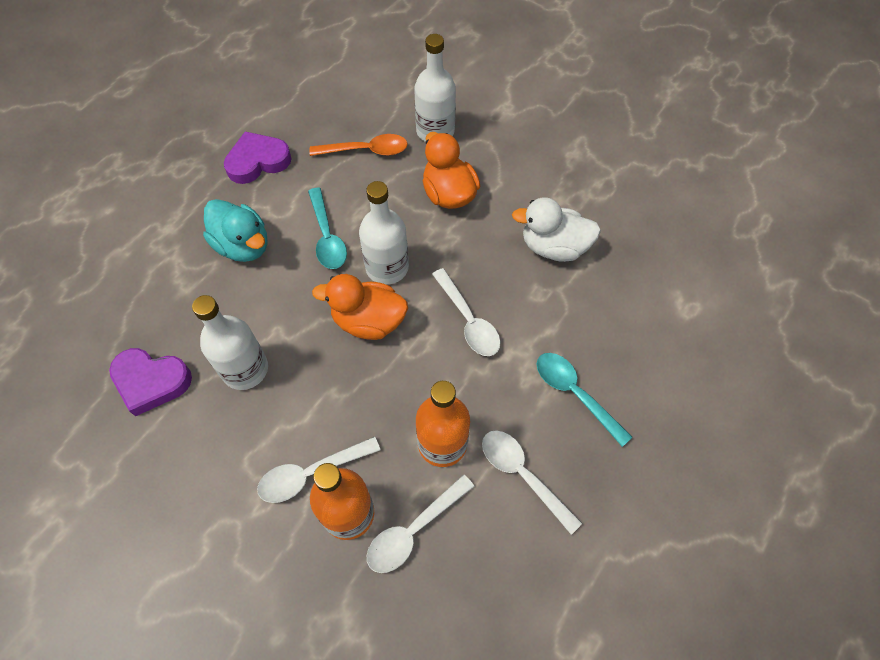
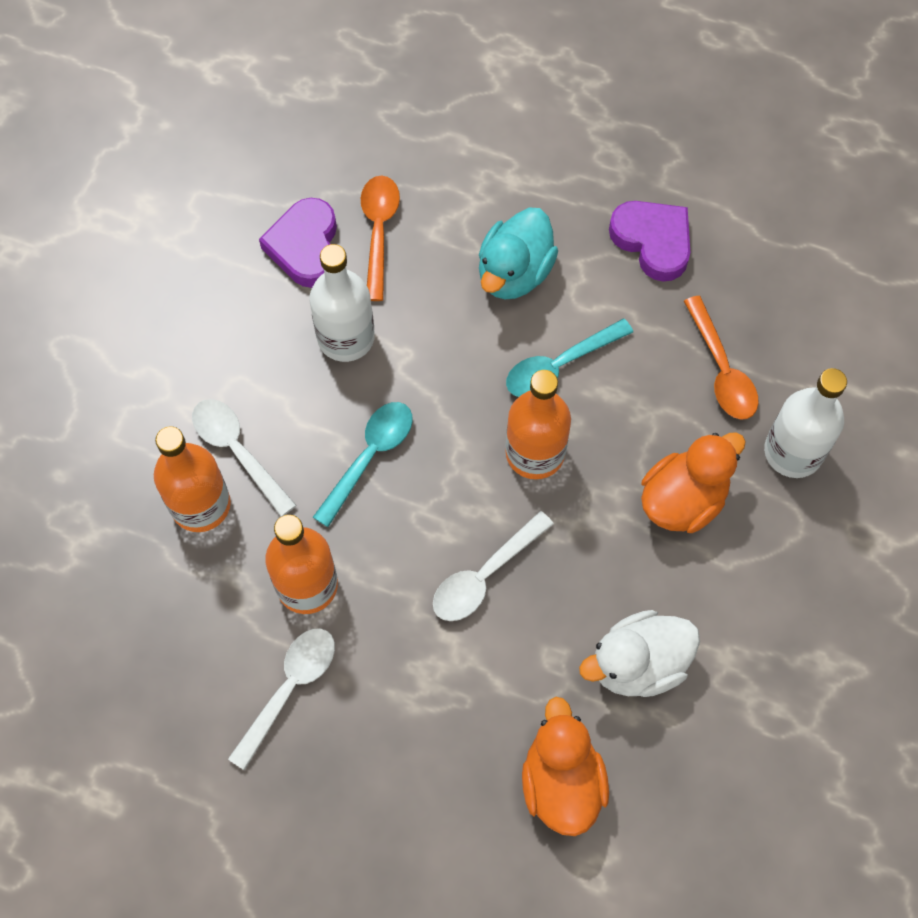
camera: 75 degrees right, 5 degrees up
orange duck [312,274,408,340] -> orange duck moved to [522,697,609,836]
white bottle [359,181,409,285] -> orange bottle [506,370,571,479]
white spoon [366,474,474,573] -> none
white duck [512,197,601,262] -> white duck turned 105 degrees counterclockwise [579,610,700,697]
turquoise spoon [536,353,632,447] -> turquoise spoon moved to [313,402,413,527]
none -> orange spoon [361,175,400,301]

